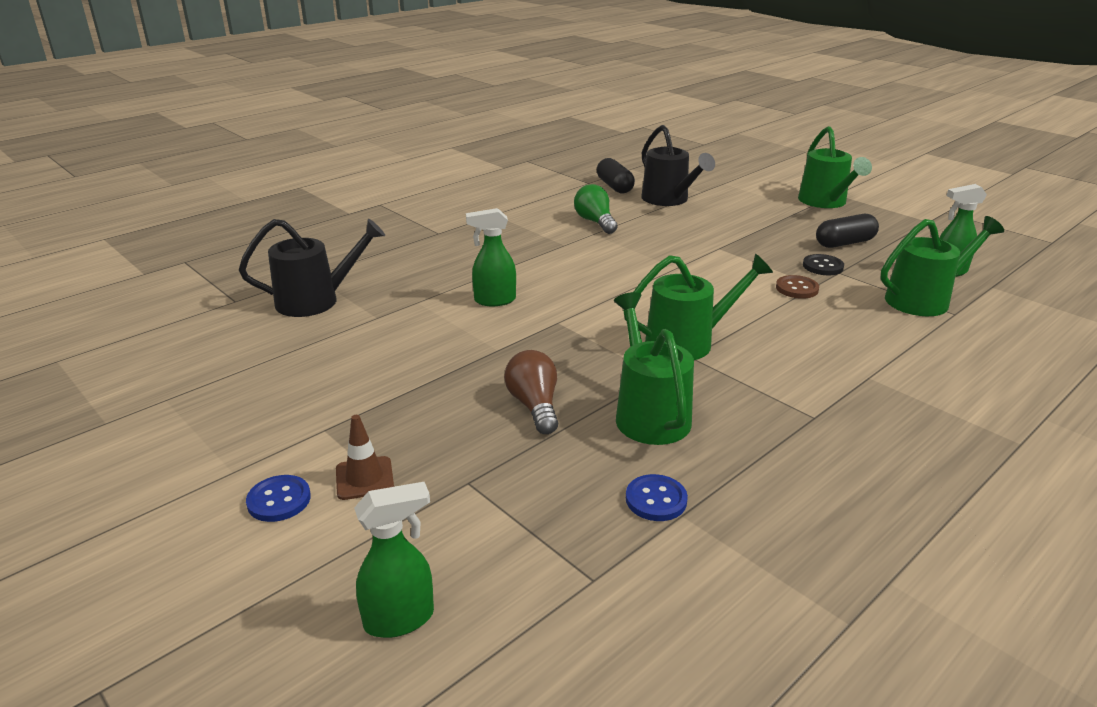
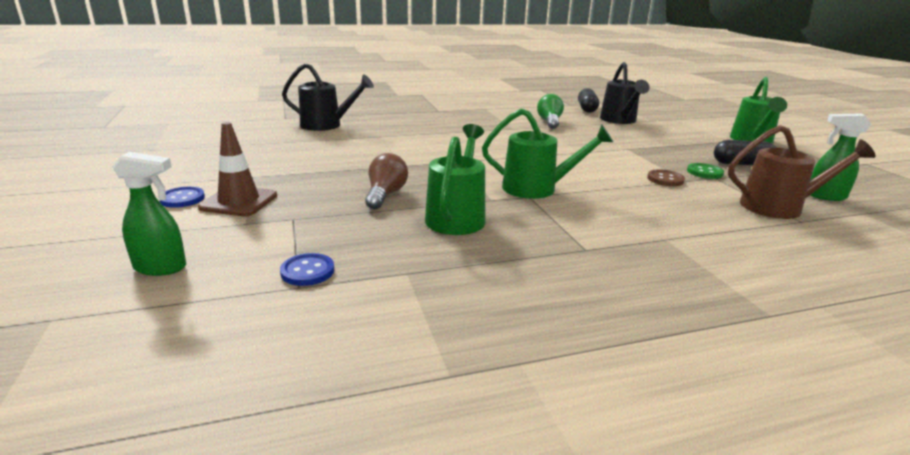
camera: 25 degrees right, 5 degrees down
brown traffic cone [336,415,394,500] -> brown traffic cone [198,122,277,216], size x1.52
green spray bottle [466,208,516,306] -> none
blue button [626,474,688,521] -> blue button moved to [280,253,334,286]
black button [803,254,844,275] -> green button [687,163,724,179]
green watering can [880,216,1004,316] -> brown watering can [728,125,875,219]

